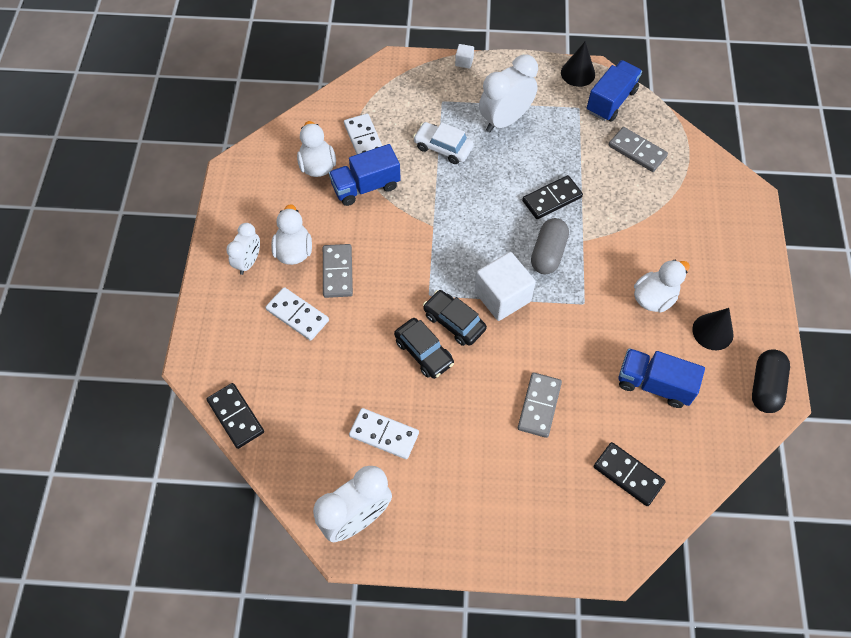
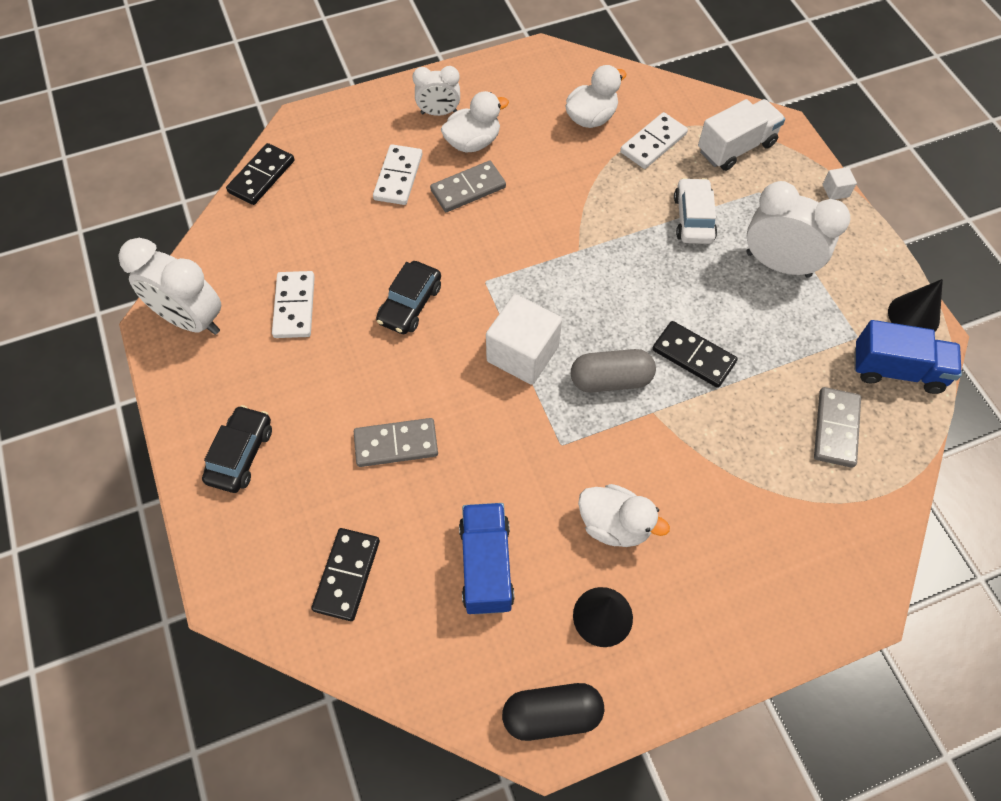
camera: 65 degrees right, 0 degrees up
blue truck [329,144,401,206] -> none
black car [423,290,487,346] -> black car moved to [202,405,272,493]
none -> white truck [698,99,785,171]

